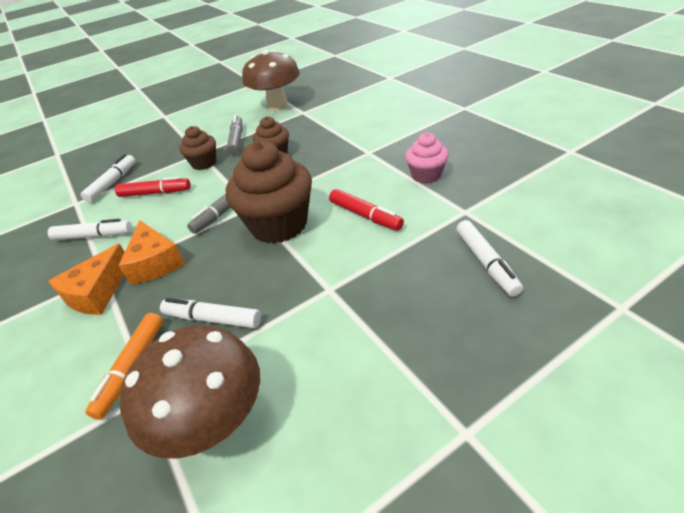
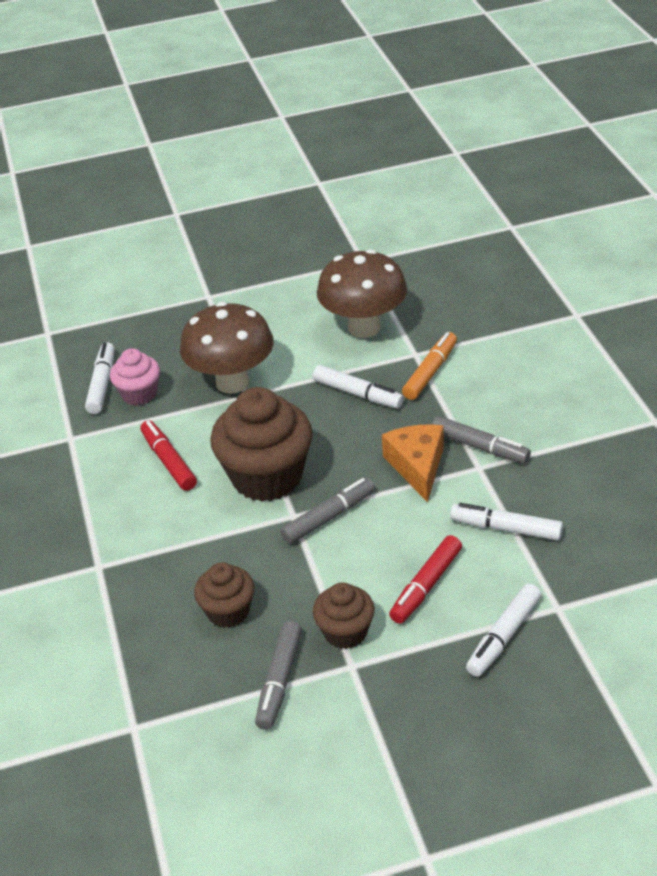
camera: 165 degrees left, 0 degrees up
orange cheese [48,243,124,315] -> grey marker [432,416,531,464]
red marker [115,176,191,197] -> red marker turned 75 degrees counterclockwise [389,535,462,624]
brown mushroom [242,50,300,111] -> brown mushroom moved to [180,302,274,394]
pink cupcake [405,133,448,184] -> pink cupcake moved to [110,348,160,406]

